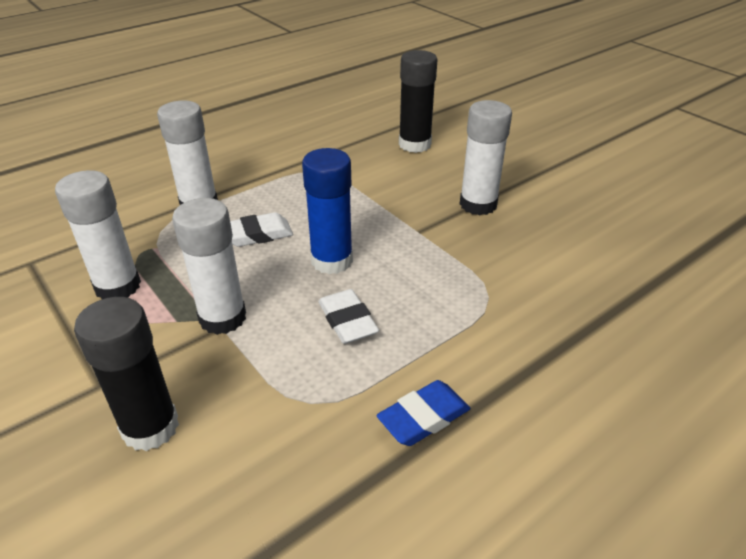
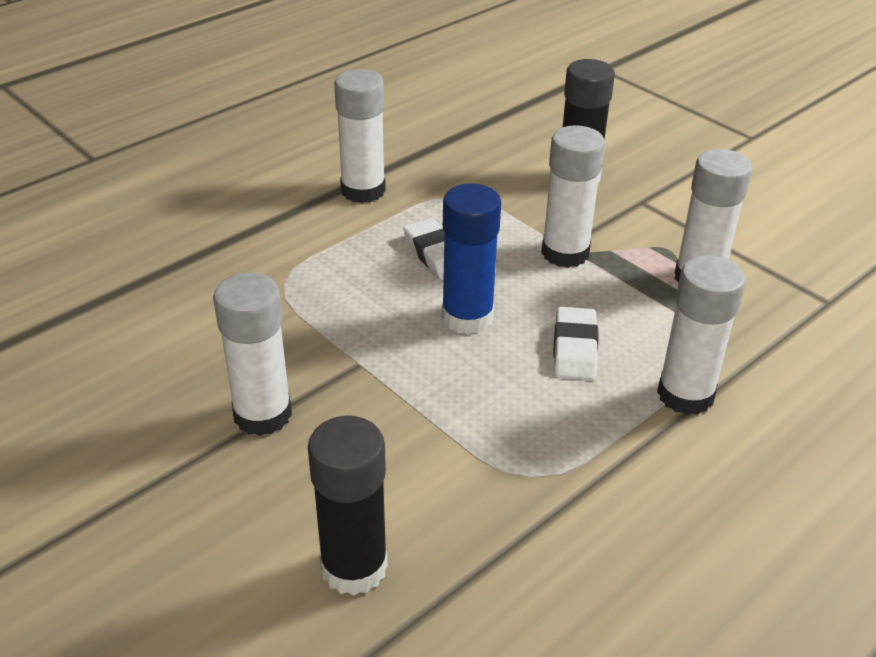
camera: 175 degrees right, 0 degrees up
white eraser [230,212,293,247] -> white eraser turned 60 degrees counterclockwise [553,307,599,380]
blue eraser [377,380,470,446] -> white glue stick [334,69,386,203]

